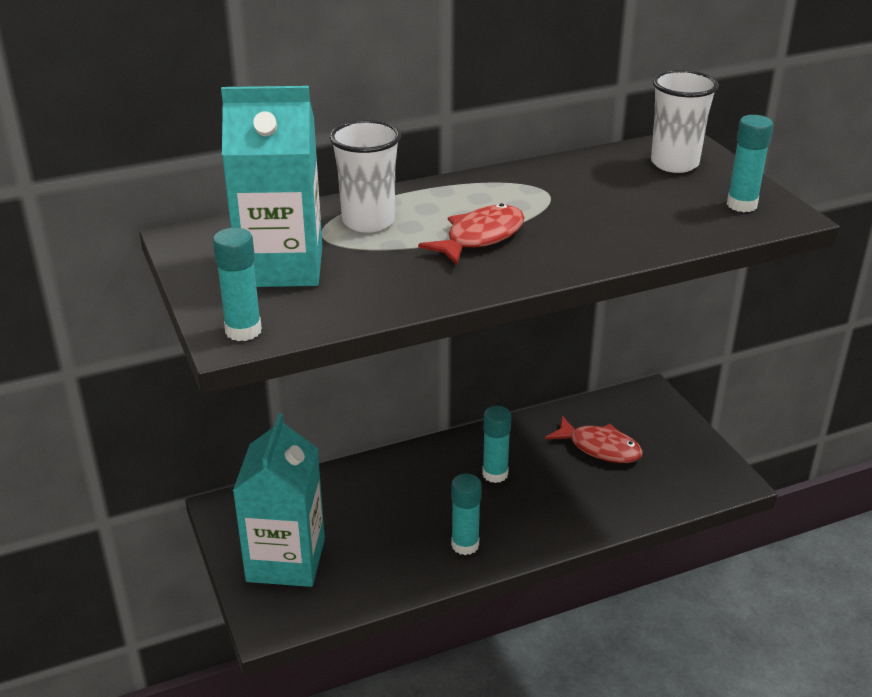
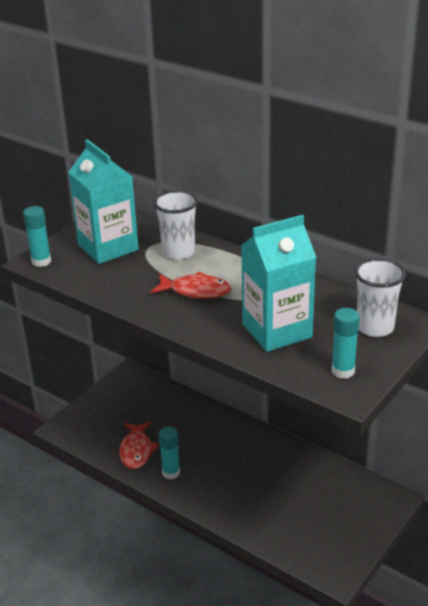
camera: 60 degrees right, 0 degrees up
turquoise carton [233,413,325,587] -> turquoise carton moved to [241,215,316,352]
turquoise glue stick [482,406,512,483] -> none
red fish [545,416,643,463] -> red fish moved to [119,422,159,469]

